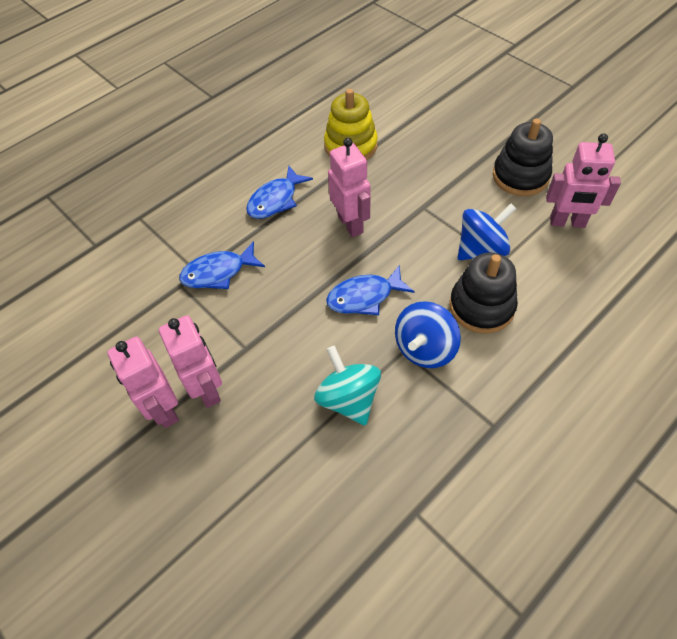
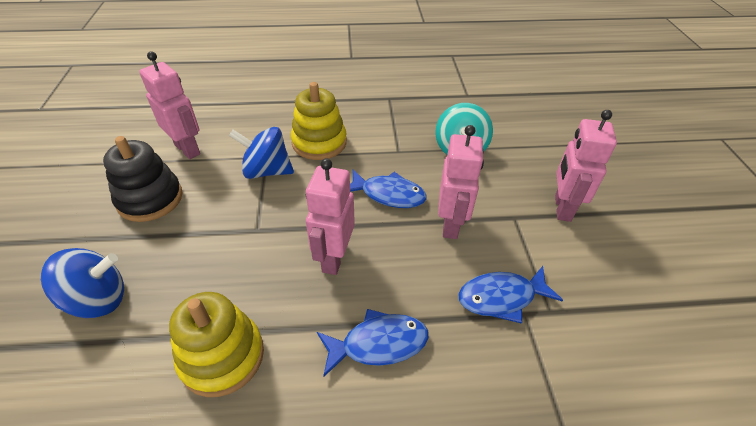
camera: 145 degrees left, 10 degrees down
pink robot [107,337,179,428] -> pink robot moved to [438,125,484,239]
blue fish [179,241,265,289] -> blue fish turned 150 degrees clockwise [458,266,563,324]
blue spinning top [395,301,461,368] -> blue spinning top moved to [41,248,124,318]
black stacking toy [450,253,518,334] -> yellow stacking toy [291,82,347,160]

